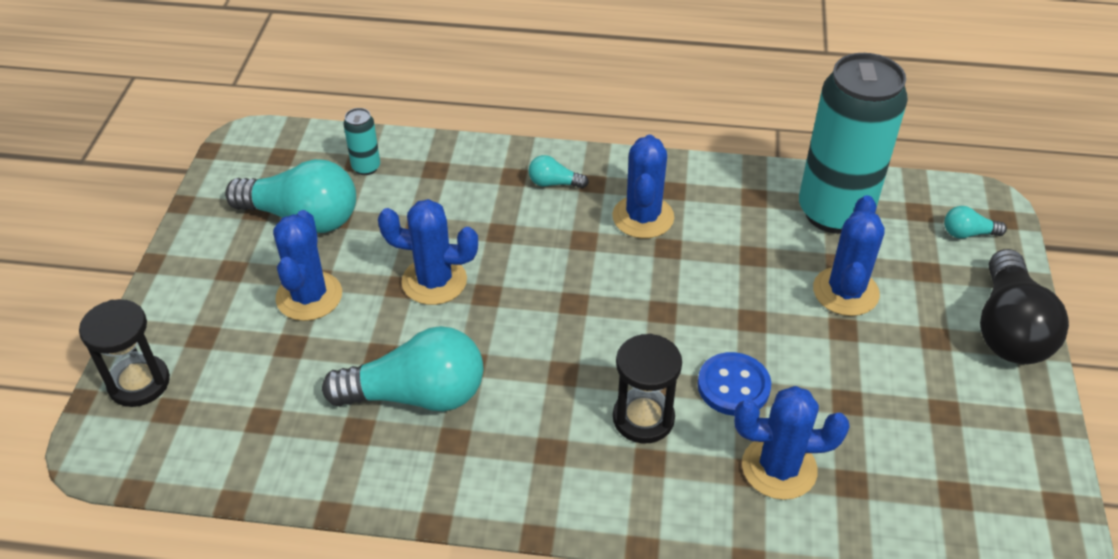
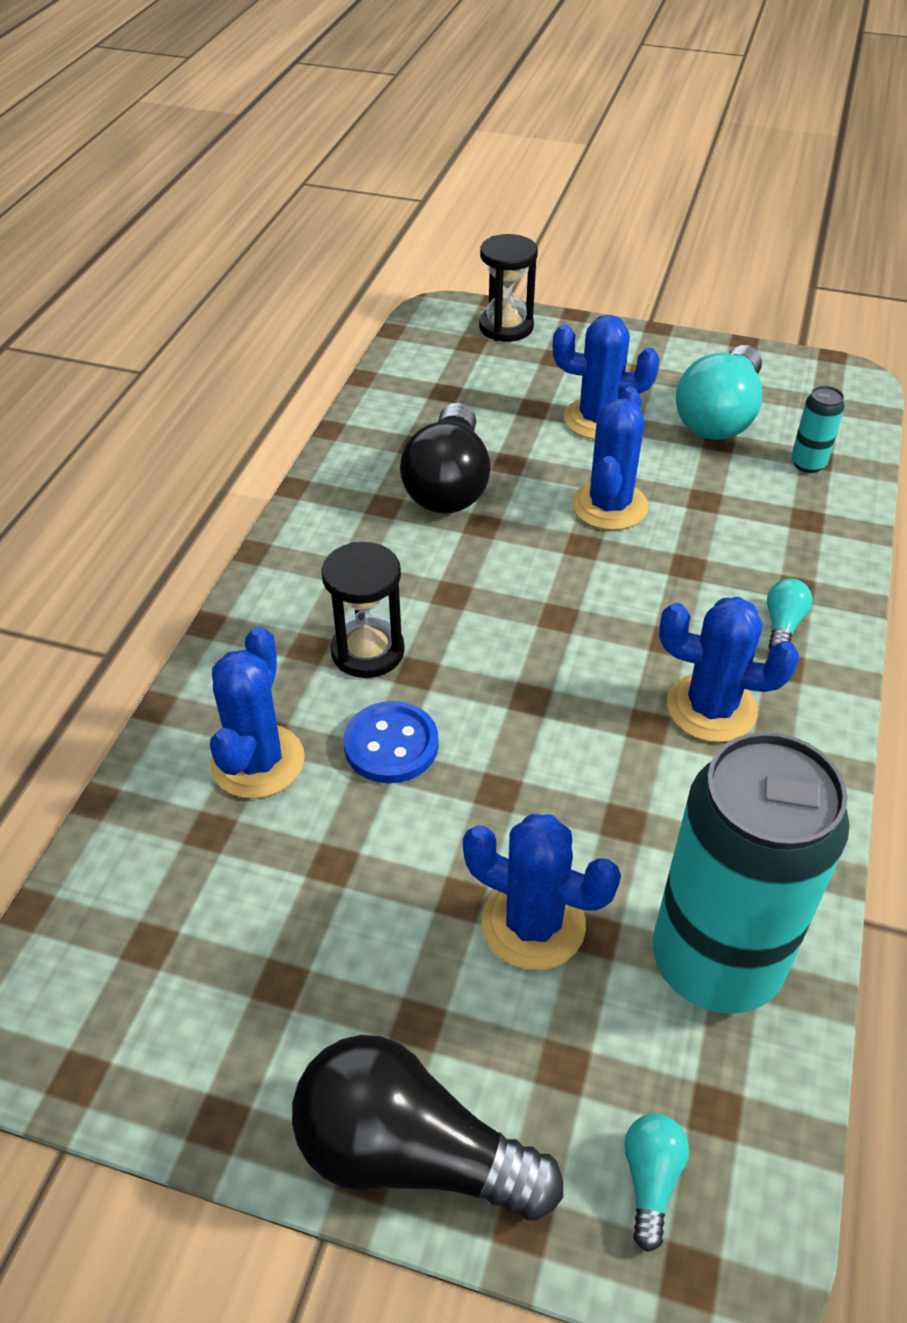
camera: 100 degrees right, 0 degrees up
turquoise light bulb [322,326,483,411] -> black light bulb [400,403,491,513]

